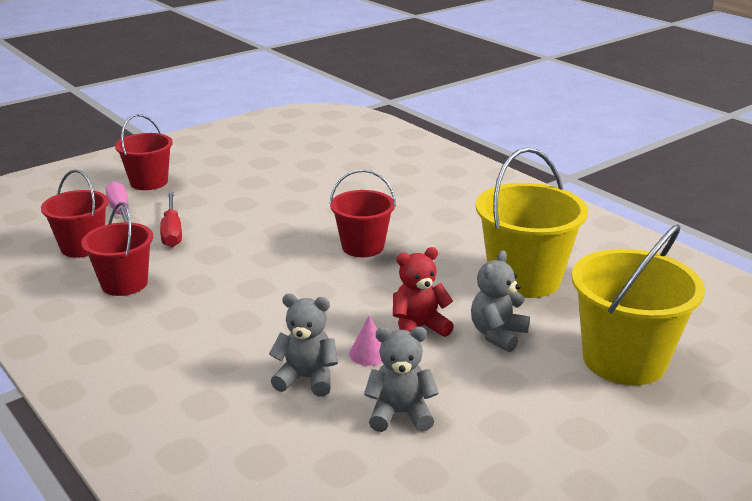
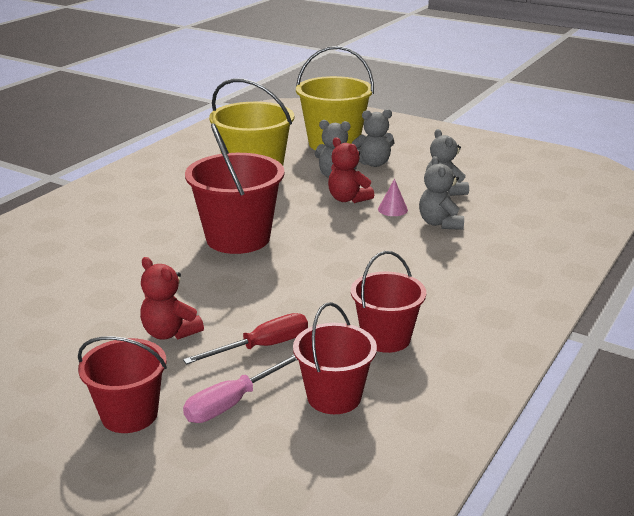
camera: 110 degrees left, 0 degrees up
red bucket [329,169,396,257] -> red bucket [185,123,285,254], size x1.58
none -> red teddy bear [140,257,204,339]
none -> grey teddy bear [352,109,394,167]

